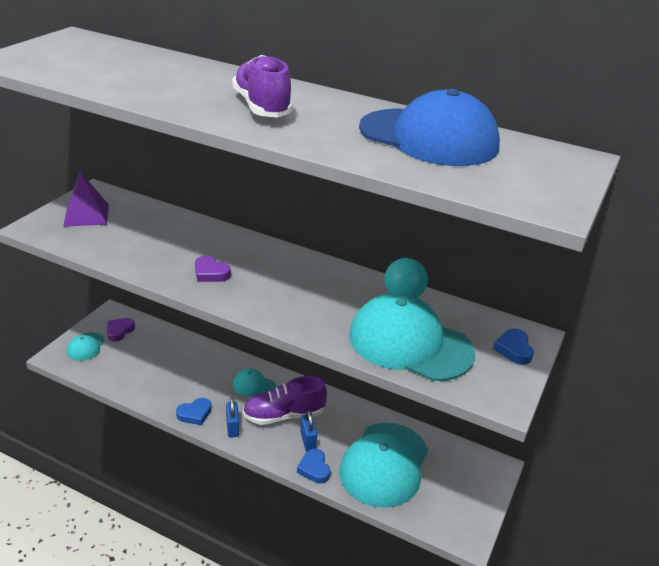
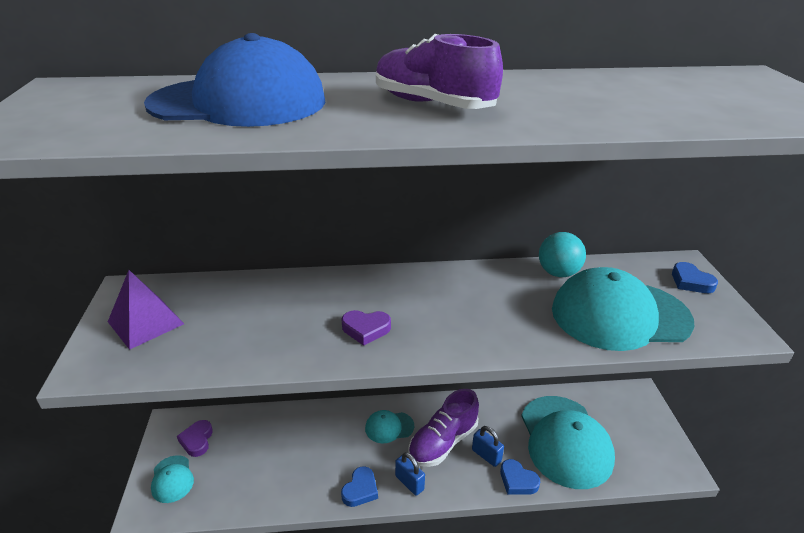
camera: 30 degrees left, 0 degrees up
blue cap [359,89,500,166] -> blue cap moved to [144,33,326,127]

